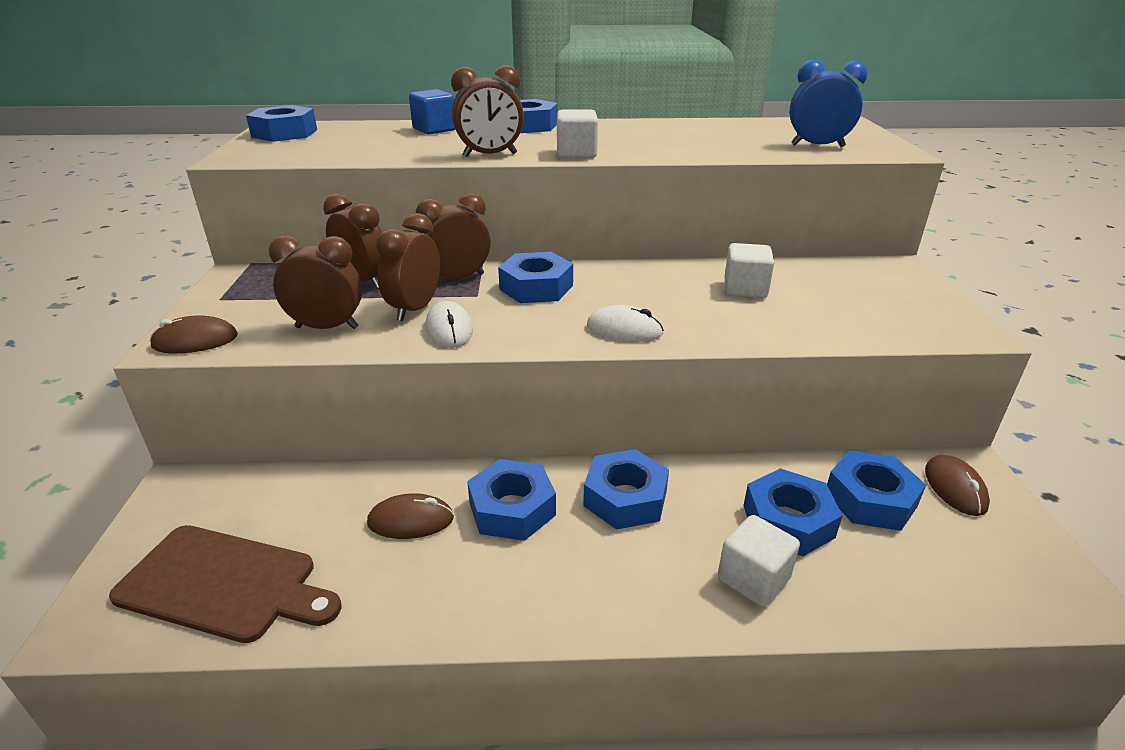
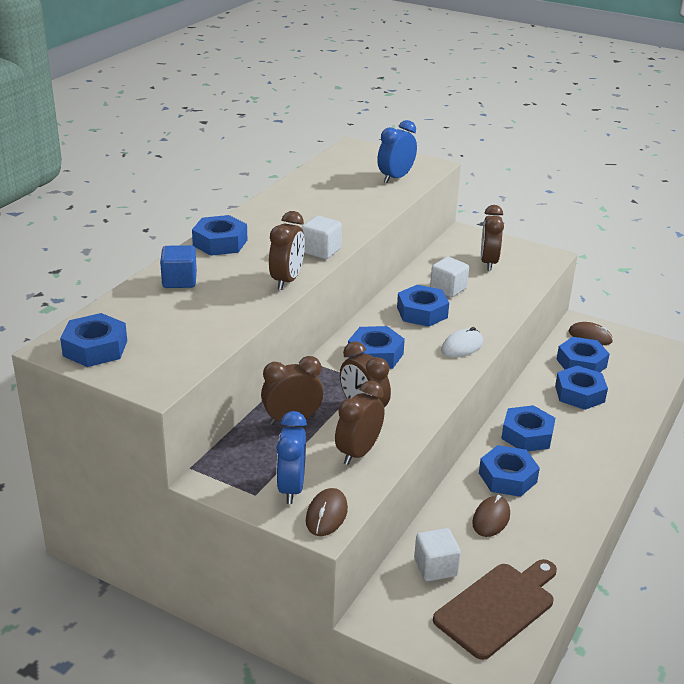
camera: 60 degrees left, 0 degrees up
brown clock [416,193,491,279] -> brown clock moved to [481,205,504,271]
white mouse [426,301,473,348] -> none
white cube [718,515,800,607] -> white cube moved to [414,528,461,581]
none -> blue clock [276,411,307,504]
none -> blue nut [397,285,449,327]

